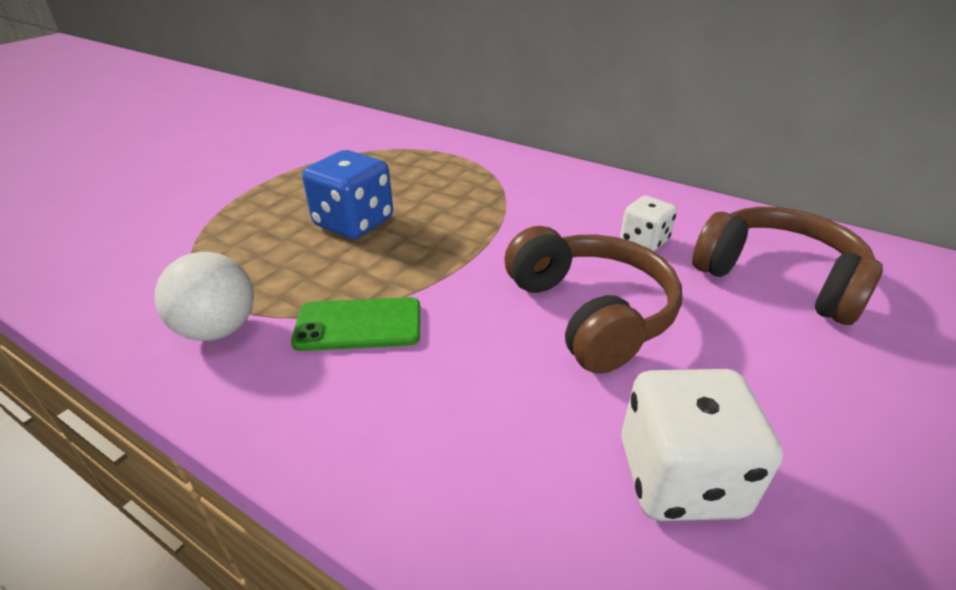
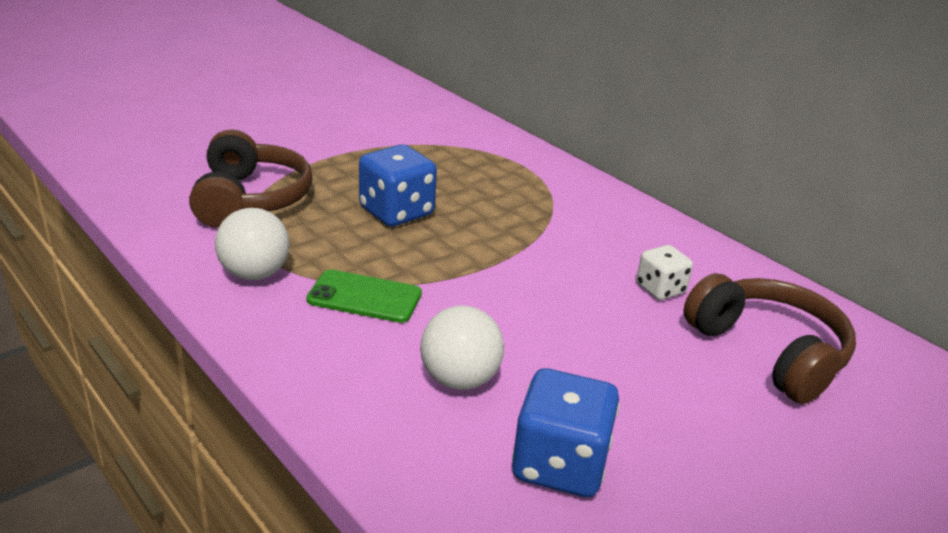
camera: 15 degrees right, 5 degrees down
brown headphones [504,226,682,374] -> brown headphones moved to [189,129,312,228]
white dice [621,369,783,521] -> blue dice [512,368,620,497]
none -> white ball [420,305,504,390]

